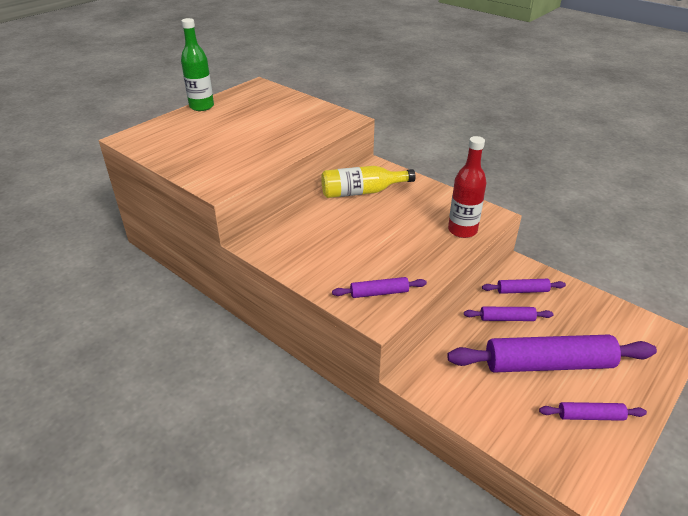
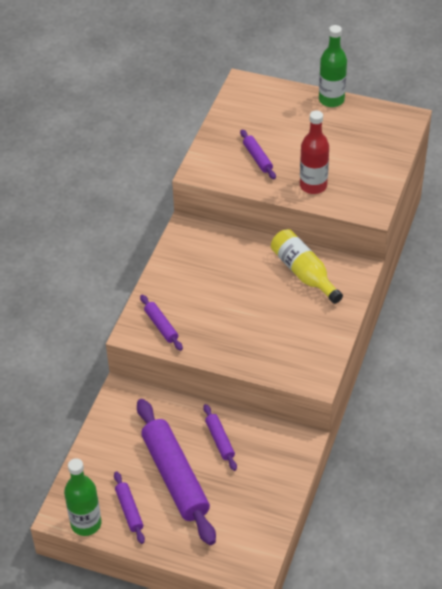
camera: 70 degrees right, 10 degrees up
red bottle [448,136,486,238] -> red bottle moved to [300,110,329,194]
purple rolling pin [482,279,566,294] -> purple rolling pin moved to [240,129,276,179]
none -> green bottle [64,458,101,536]

